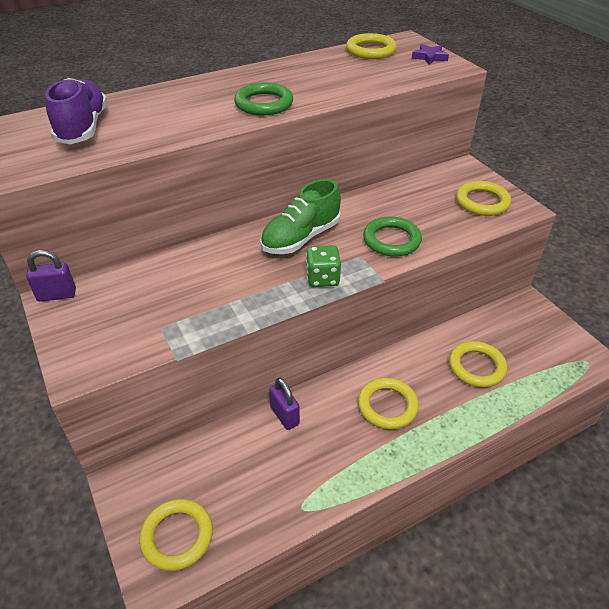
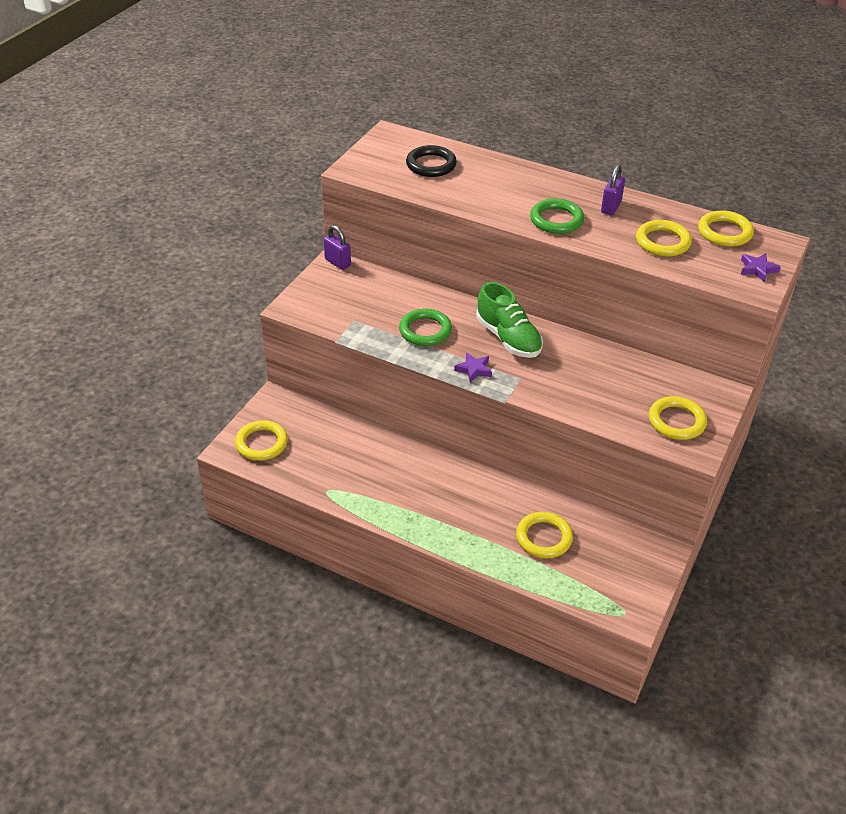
camera: 55 degrees right, 0 degrees up
purple shoe [45,78,108,144] -> black ring [406,145,457,177]
green shoe [260,179,341,254] -> green shoe turned 135 degrees counterclockwise [476,282,543,358]
purple padlock [269,377,300,430] -> purple padlock moved to [601,165,625,215]
green dice [306,245,341,287] -> purple star [454,353,492,383]
yellow ring [358,378,419,430] -> yellow ring moved to [636,220,692,257]
green ring [363,216,422,257] -> green ring moved to [399,309,452,346]

